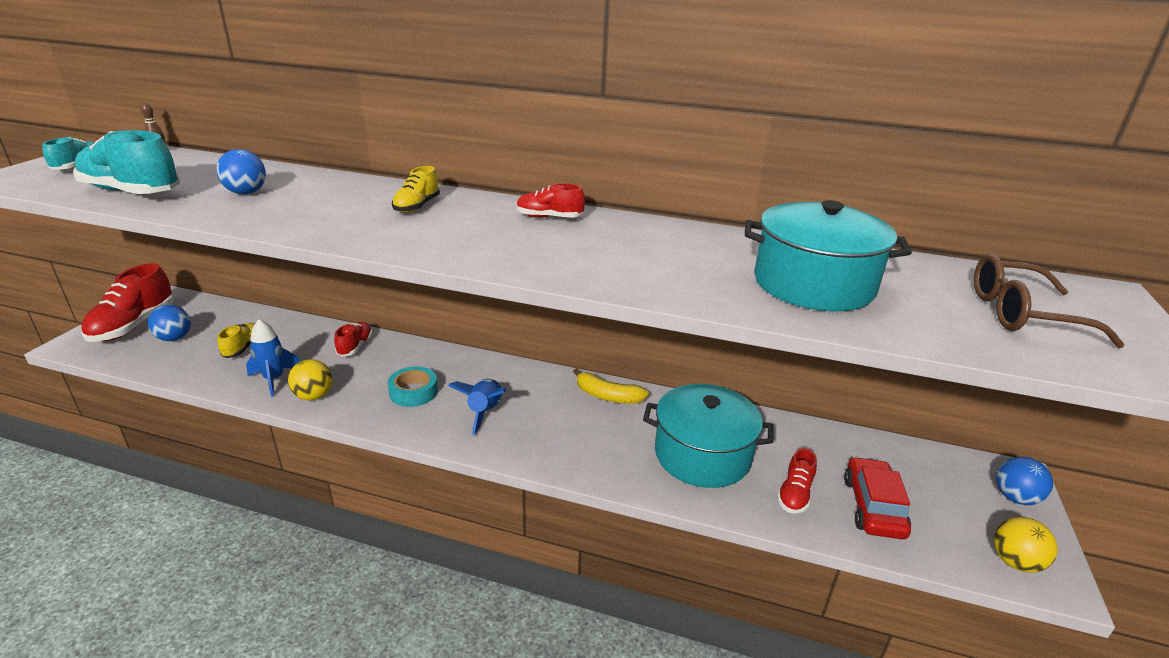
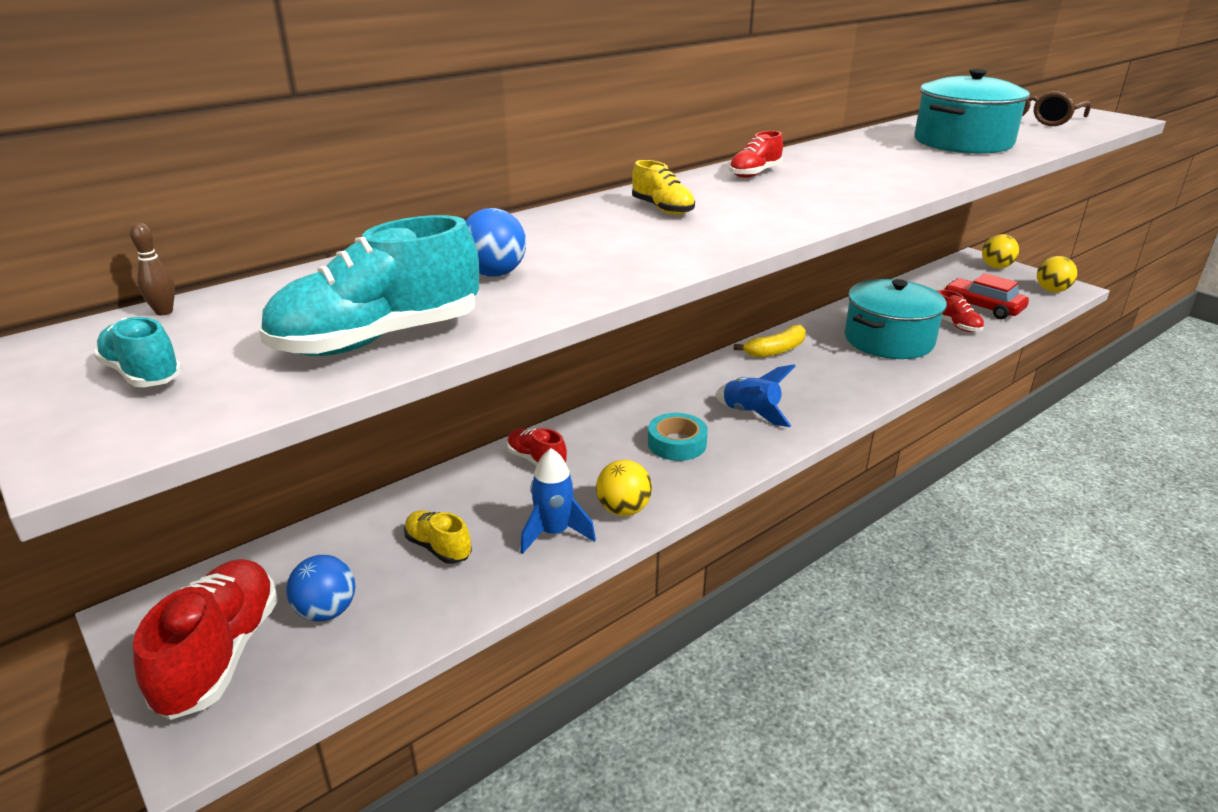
camera: 55 degrees left, 0 degrees up
red shoe [81,263,174,342] -> red shoe turned 135 degrees counterclockwise [133,559,278,720]
blue ball [996,457,1053,505] -> yellow ball [982,234,1019,269]

